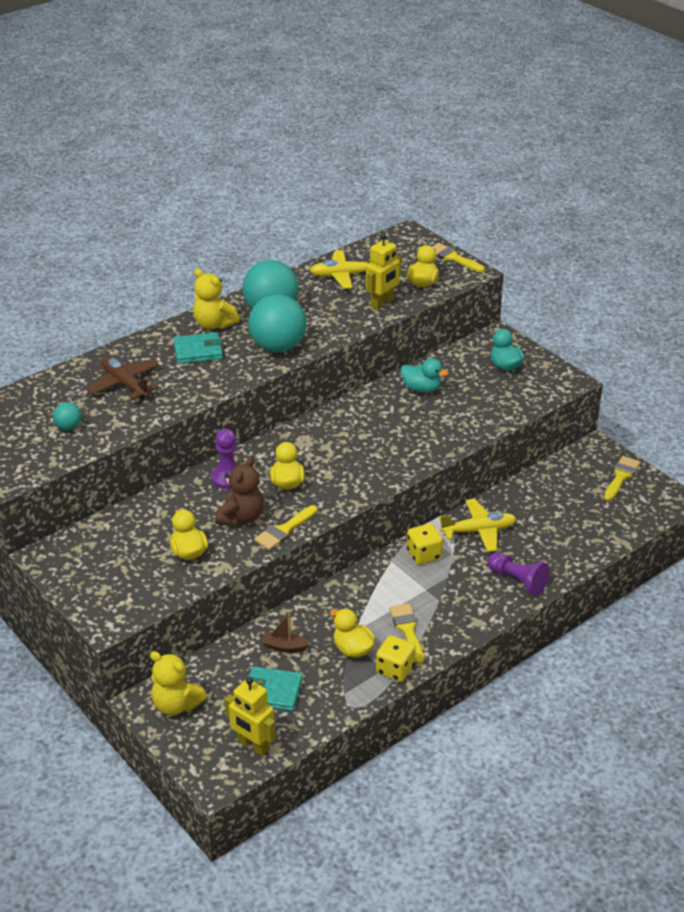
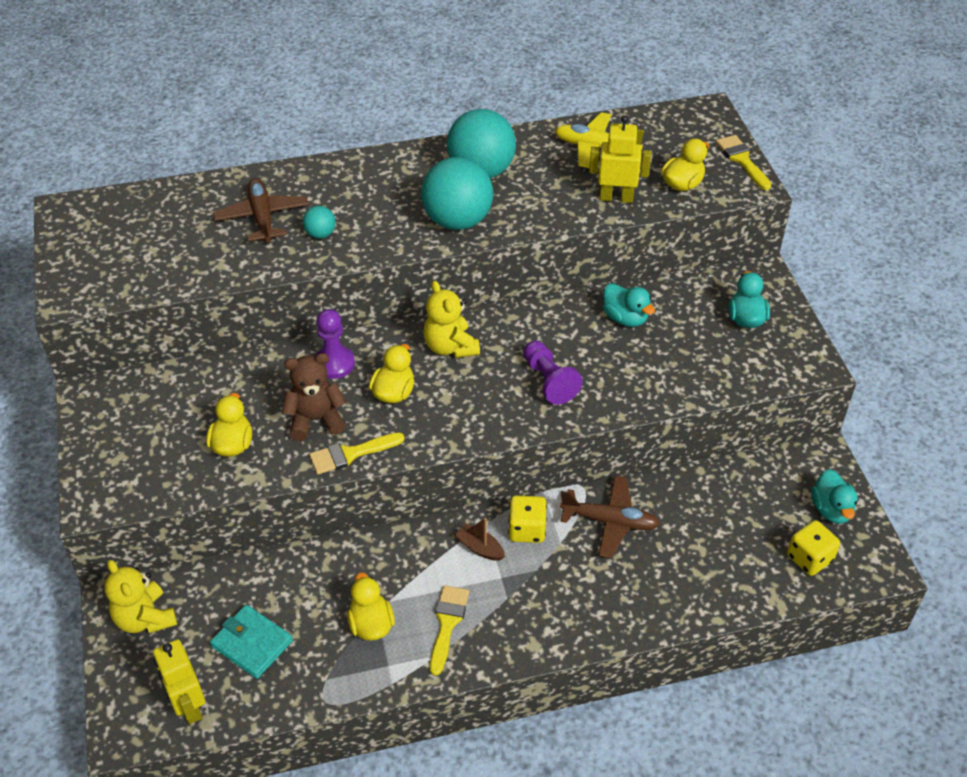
camera: 25 degrees right, 10 degrees up
turquoise ball [53,402,82,430] -> turquoise ball moved to [303,206,336,239]
turquoise wallet [173,332,223,364] -> none
yellow teddy bear [193,268,240,329] -> yellow teddy bear moved to [424,281,480,358]
brown teddy bear [215,456,263,526] -> brown teddy bear turned 150 degrees counterclockwise [282,353,346,441]
brown boat [262,614,310,653] -> brown boat moved to [455,518,505,561]
yellow robot [366,234,402,310] -> yellow robot turned 150 degrees counterclockwise [589,115,651,203]
yellow dice [376,635,416,682] -> yellow dice moved to [787,520,840,576]
yellow plane [439,499,517,552] -> brown plane [560,476,660,558]
purple pawn [487,553,550,596] -> purple pawn moved to [524,341,582,405]
yellow brush [604,456,640,501] -> turquoise duck [811,469,858,524]

